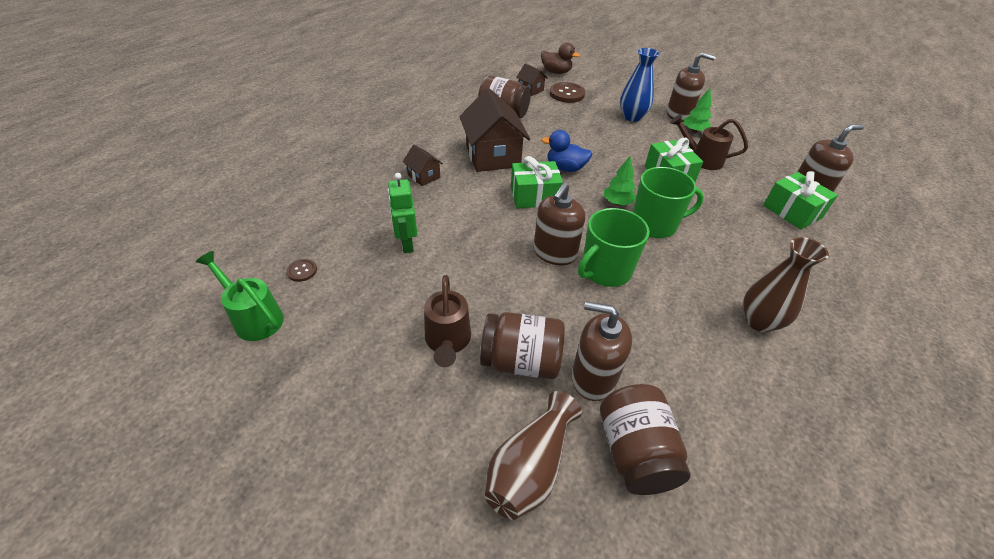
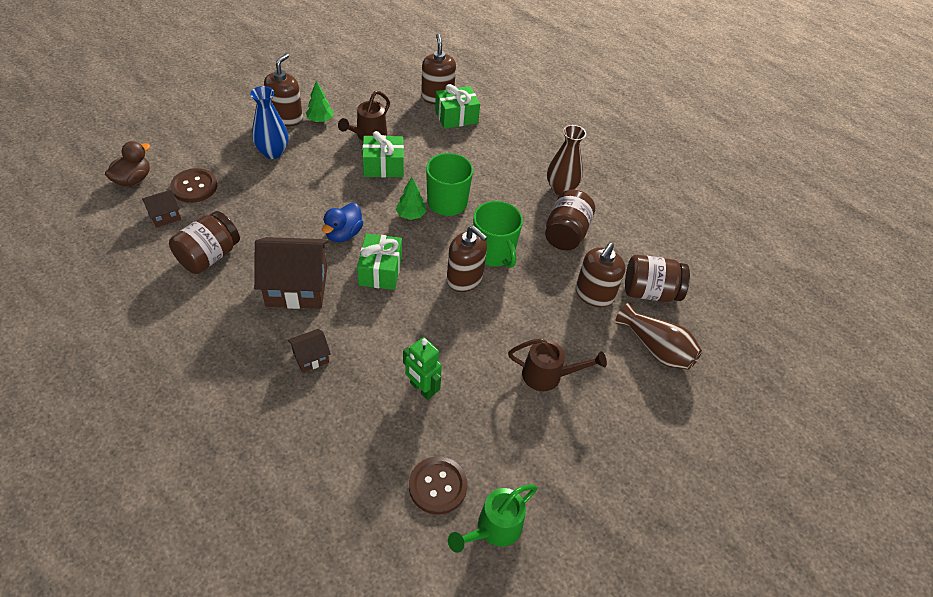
camera: 80 degrees left, 5 degrees up
brown button [286,259,317,282] -> brown button [409,456,467,515], size x1.94
green robot [388,173,417,253] -> green robot turned 45 degrees clockwise [403,337,442,400]
brown jar [480,312,565,379] -> brown jar moved to [545,190,595,251]

